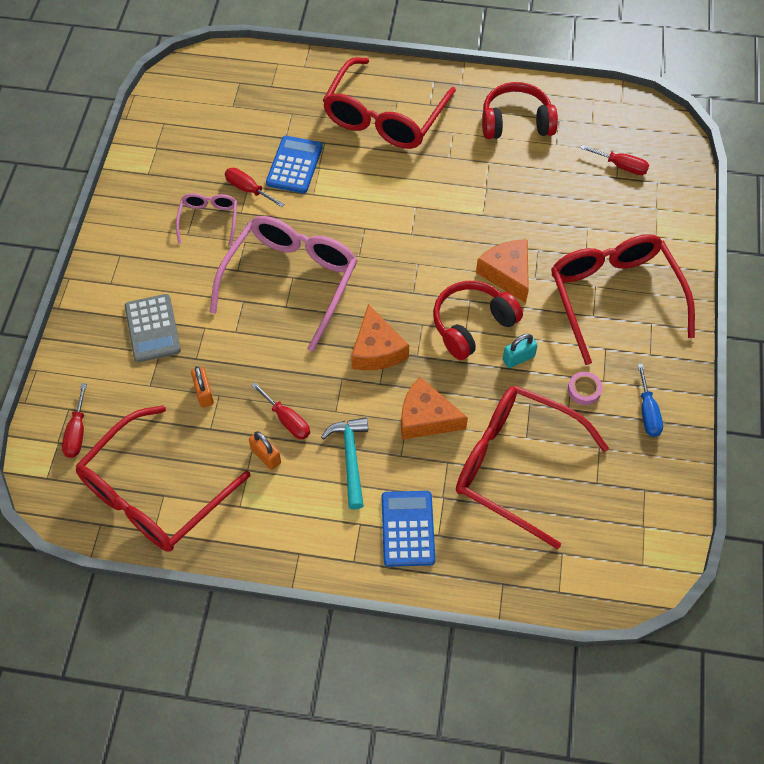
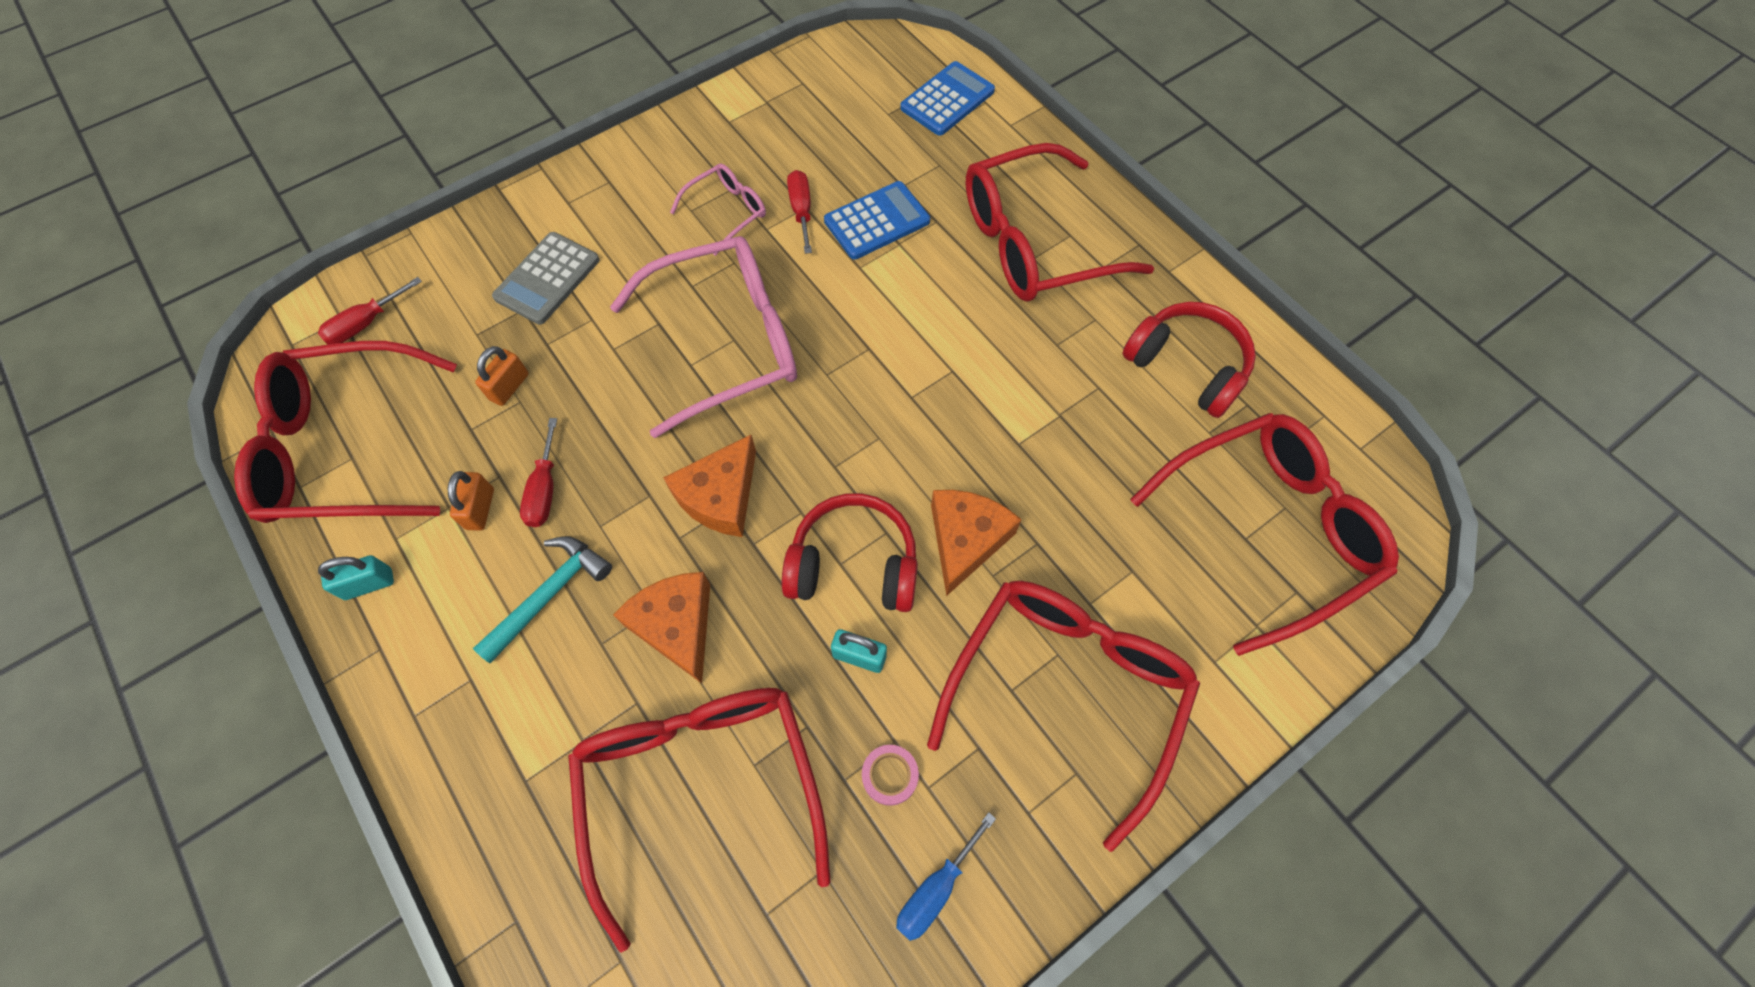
camera: 45 degrees right, 5 degrees up
blue calculator [382,491,435,567] -> blue calculator moved to [900,61,995,136]
red screwdriver [580,145,649,175] -> red glasses [1130,413,1399,656]
none -> turquoise padlock [318,555,394,600]

